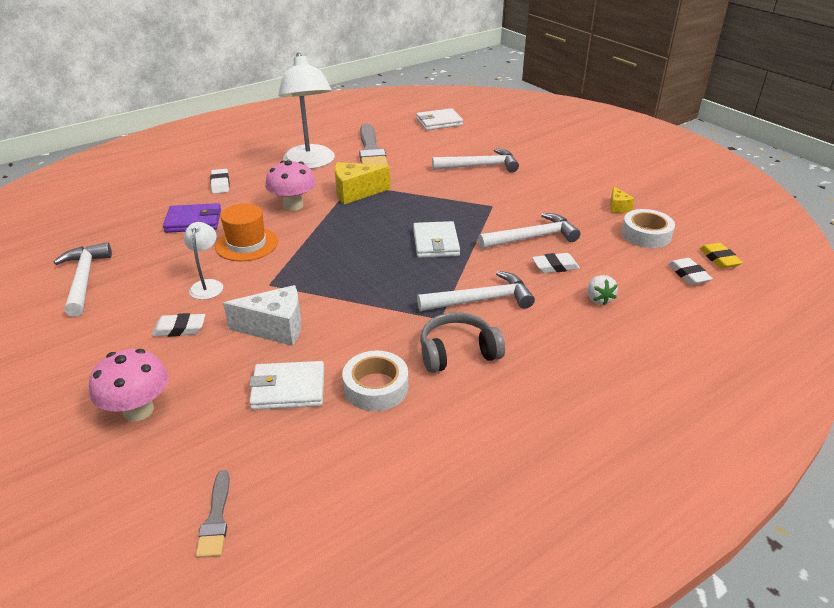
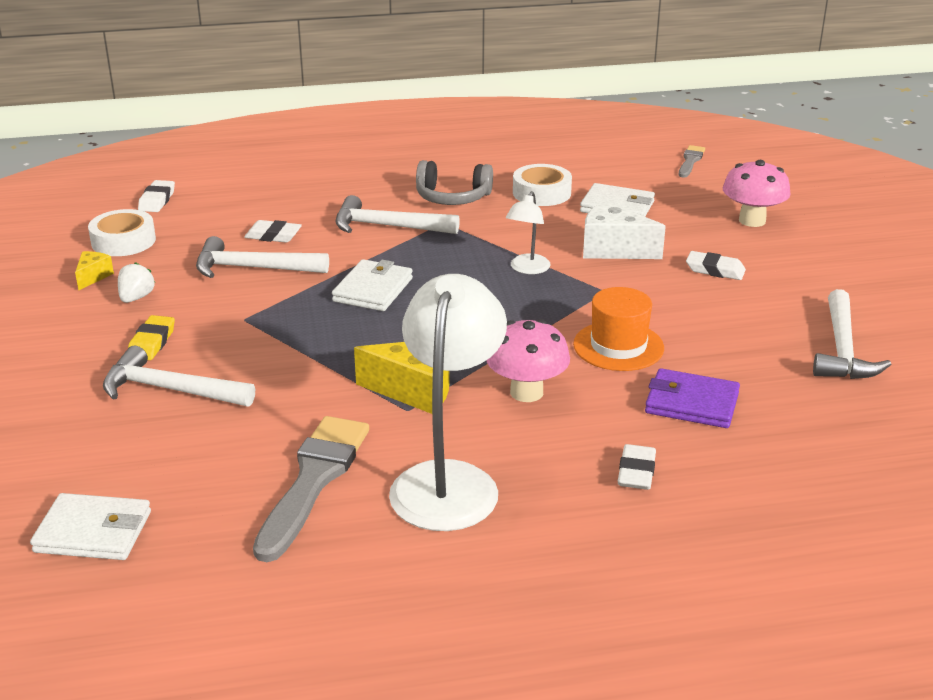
camera: 155 degrees left, 5 degrees down
white lamp [184,222,223,300] -> white lamp moved to [506,191,550,274]
white strawberry [588,275,618,306] -> white strawberry moved to [118,262,155,303]
yellow eraser [699,243,743,268] -> yellow eraser moved to [128,315,175,360]

